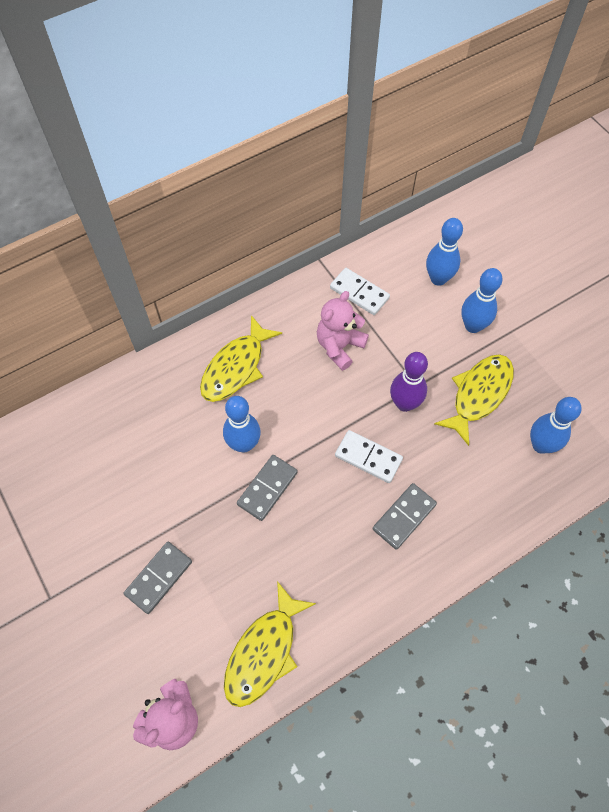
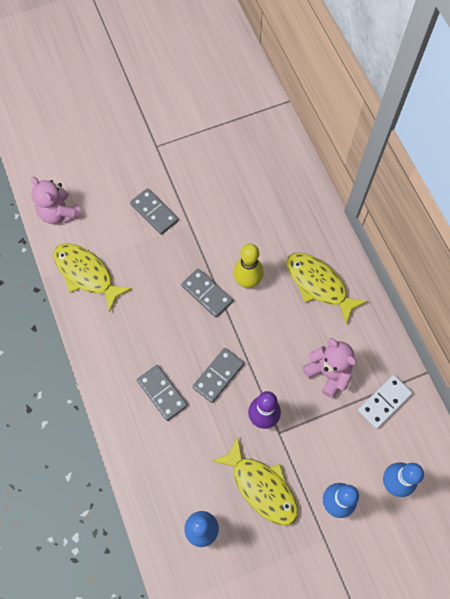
camera: 100 degrees right, 5 degrees up
blue bowling pin [223,396,261,453] -> yellow bowling pin [233,244,264,288]
white domino [335,430,403,483] -> grey domino [192,348,244,403]

